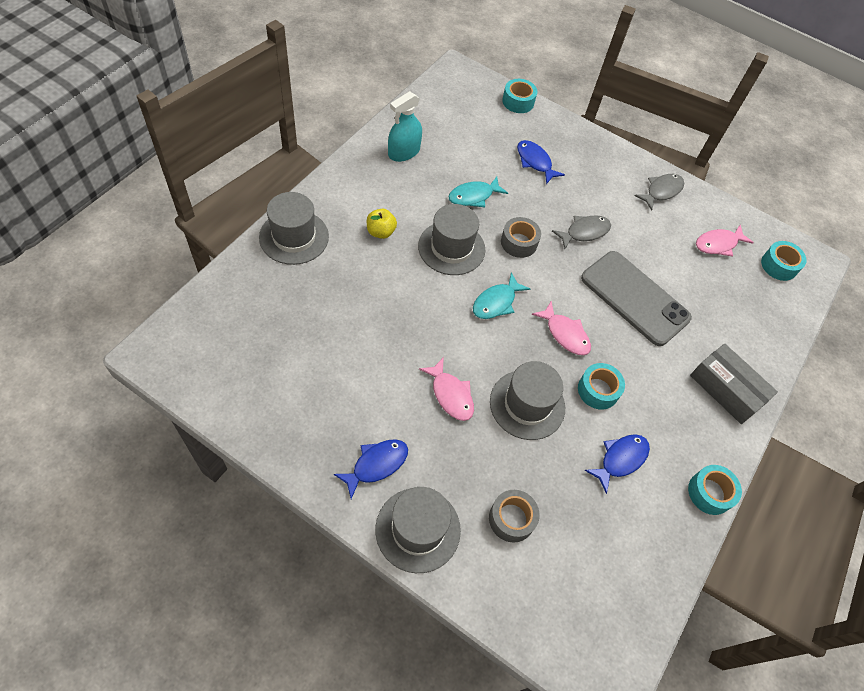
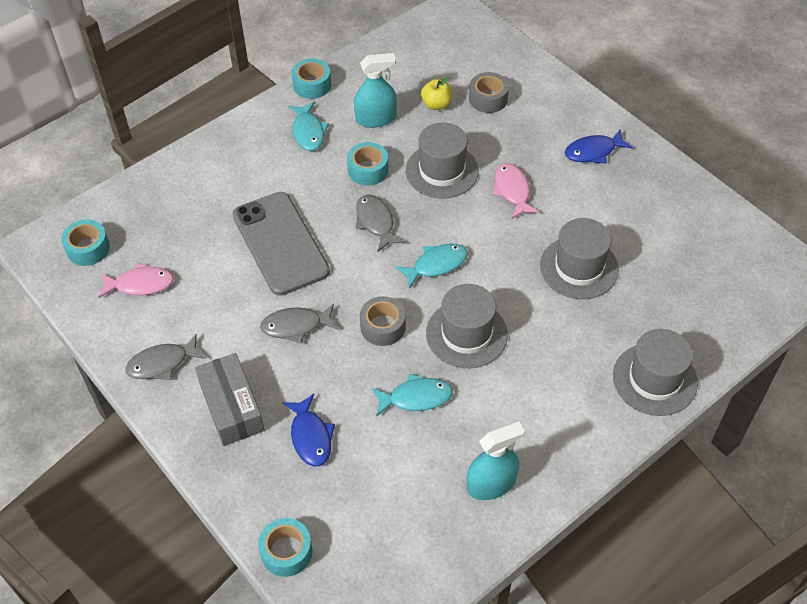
camera: 155 degrees left, 5 degrees down
yellow apple [367,209,397,239] -> yellow apple moved to [421,77,452,110]
grey hat [375,487,461,573] -> grey hat moved to [540,218,619,299]
pink fish [532,301,591,355] -> grey fish [355,194,405,251]
blue fish [584,434,650,494] -> turquoise spray bottle [354,53,397,128]
grey box [690,344,778,424] -> grey box moved to [195,353,265,446]
none -> turquoise fish [288,102,329,151]

